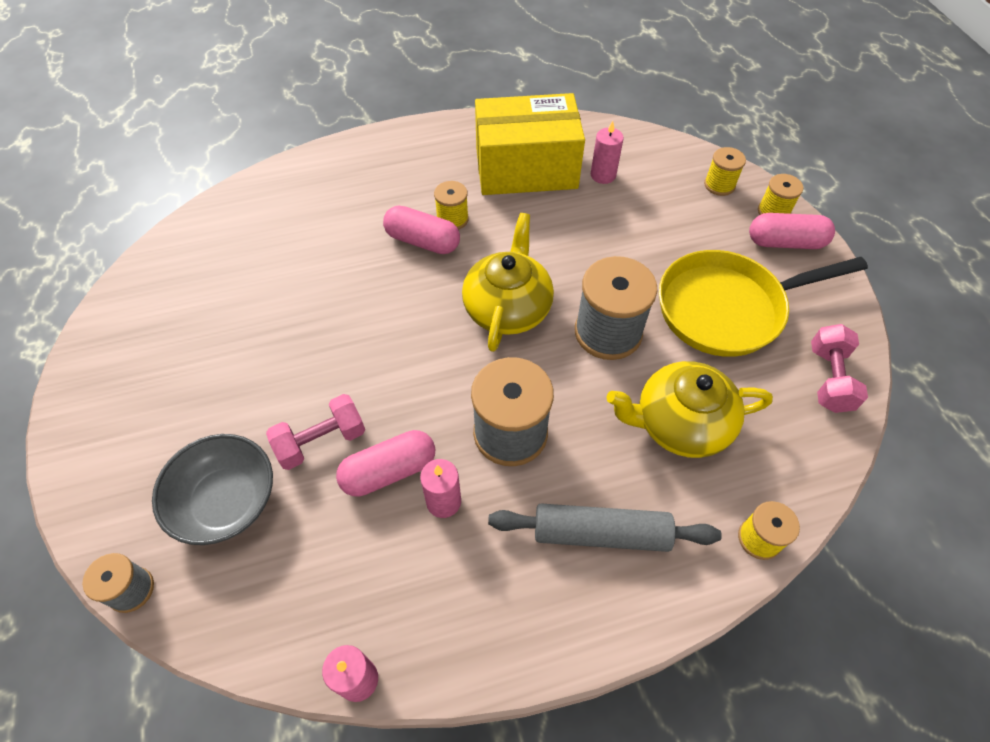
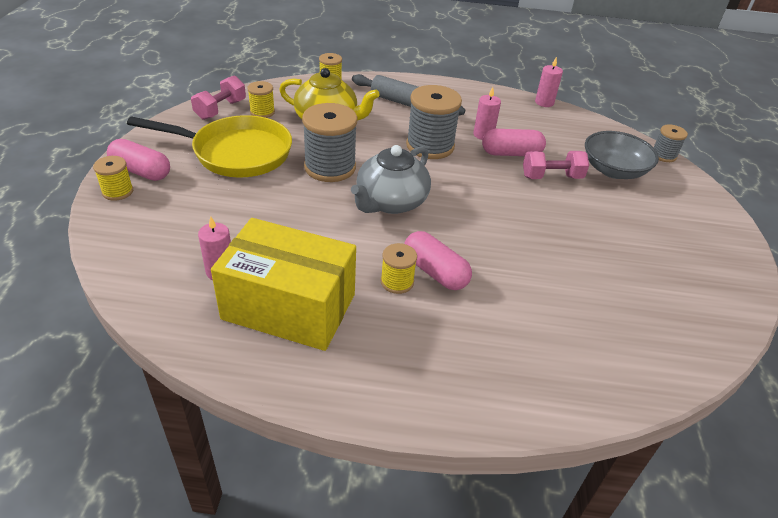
camera: 160 degrees left, 15 degrees down
yellow teapot [462,213,554,352] -> grey teapot [351,145,431,214]
yellow spool [704,147,746,196] -> yellow spool moved to [247,81,275,118]

